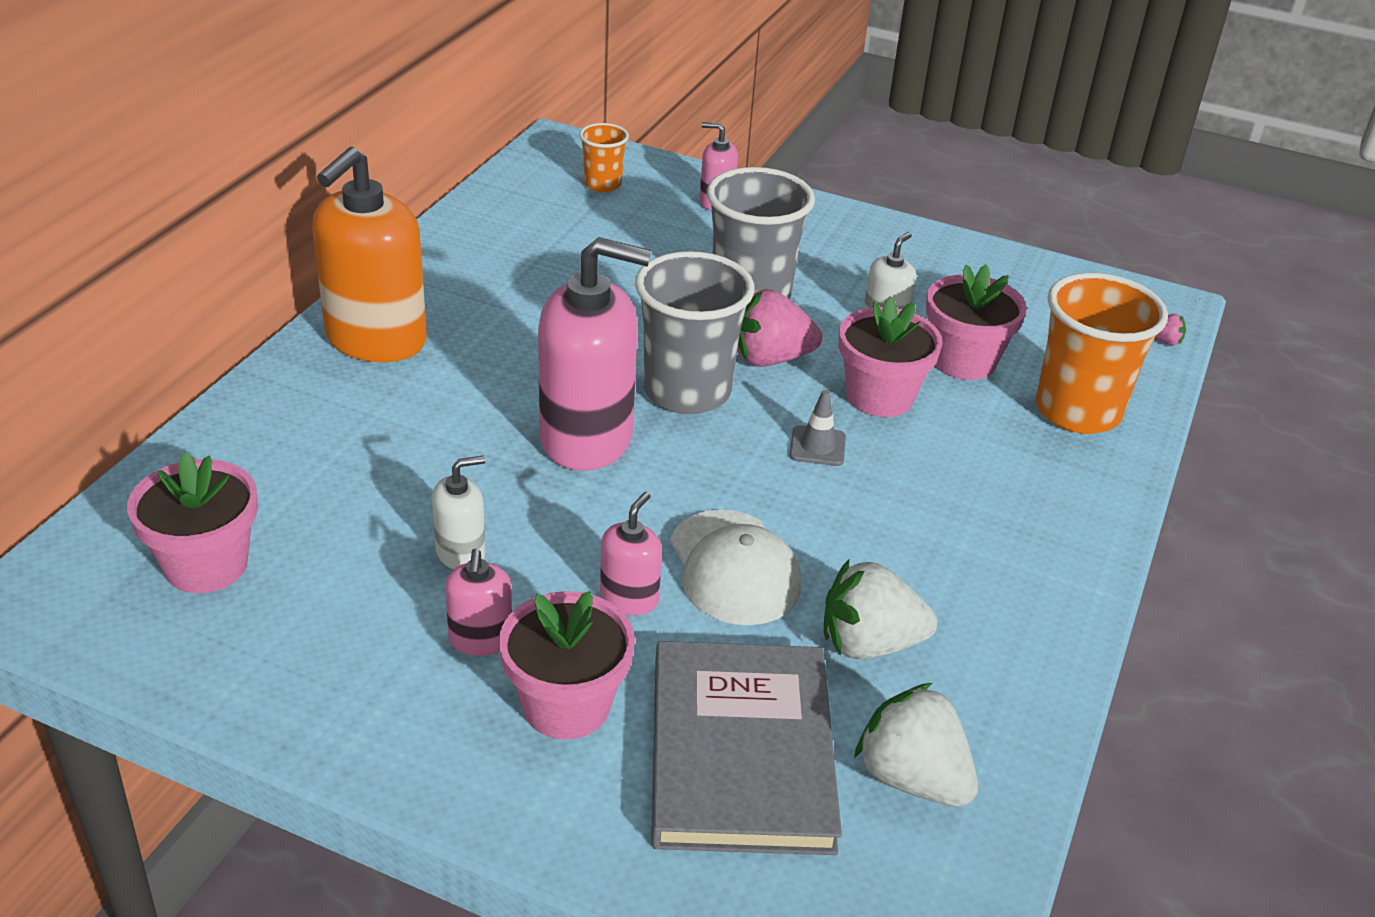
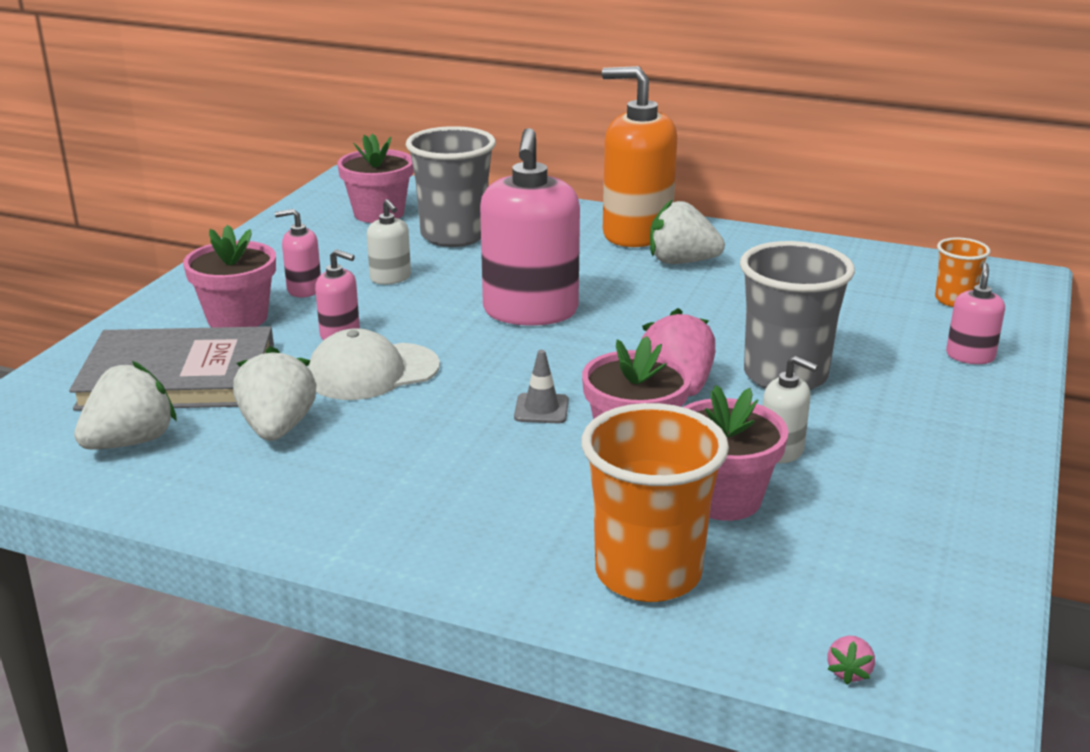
camera: 90 degrees right, 10 degrees down
grey cup [635,251,755,414] -> grey cup moved to [406,126,496,247]
none -> white strawberry [650,199,725,264]

